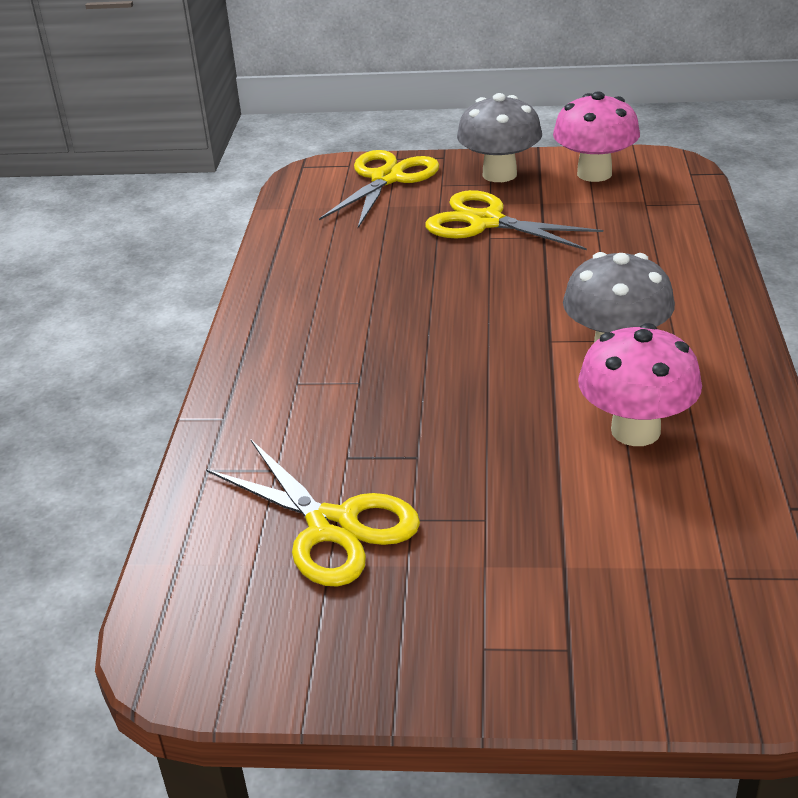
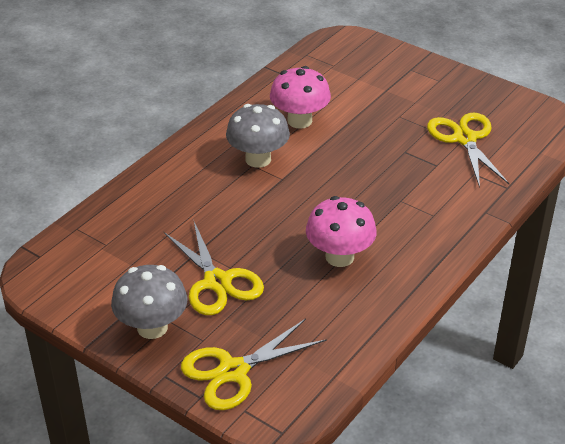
camera: 150 degrees left, 5 degrees up
pink mushroom [553,91,640,182] -> pink mushroom moved to [306,196,377,267]

